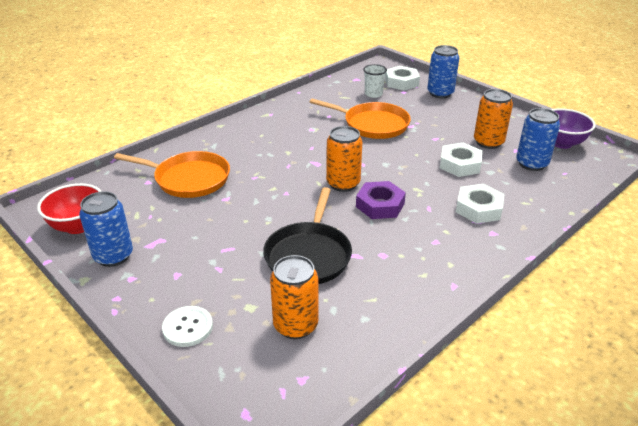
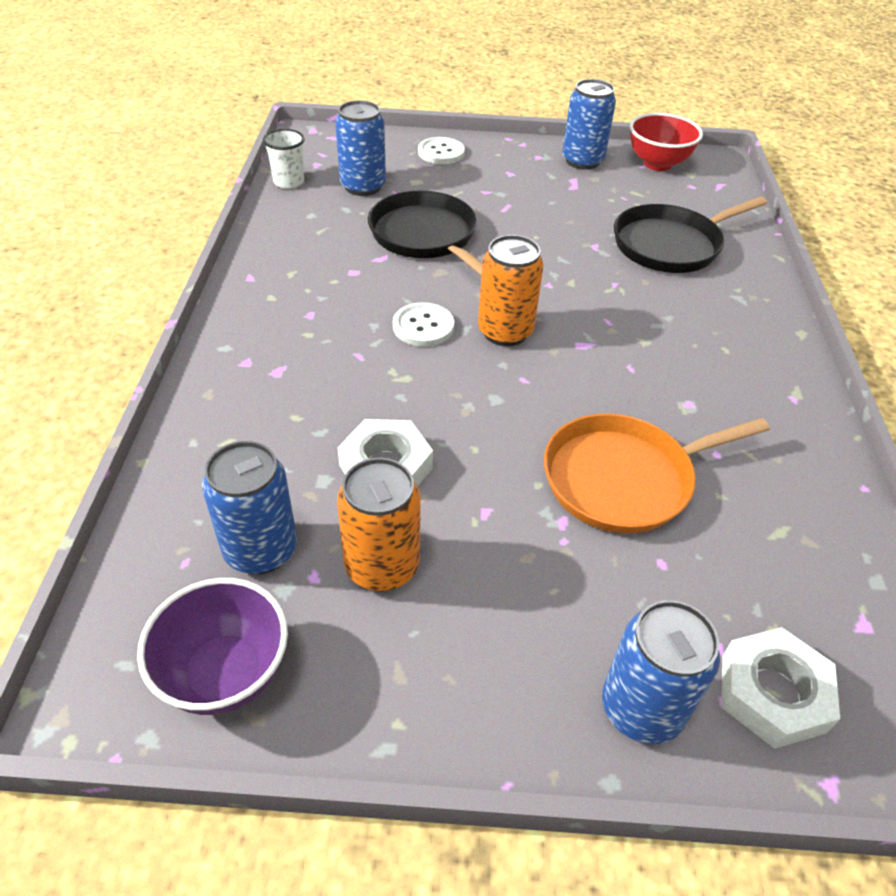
camera: 135 degrees right, 10 degrees up
orange pan [114,151,230,198] -> black pan [614,197,767,273]
orange can [270,255,318,339] -> blue can [335,100,386,196]
purple nut [356,181,406,219] -> white button [393,302,454,347]
white cup [363,64,387,98] -> white cup moved to [263,129,304,189]
white nut [456,184,504,224] -> none

